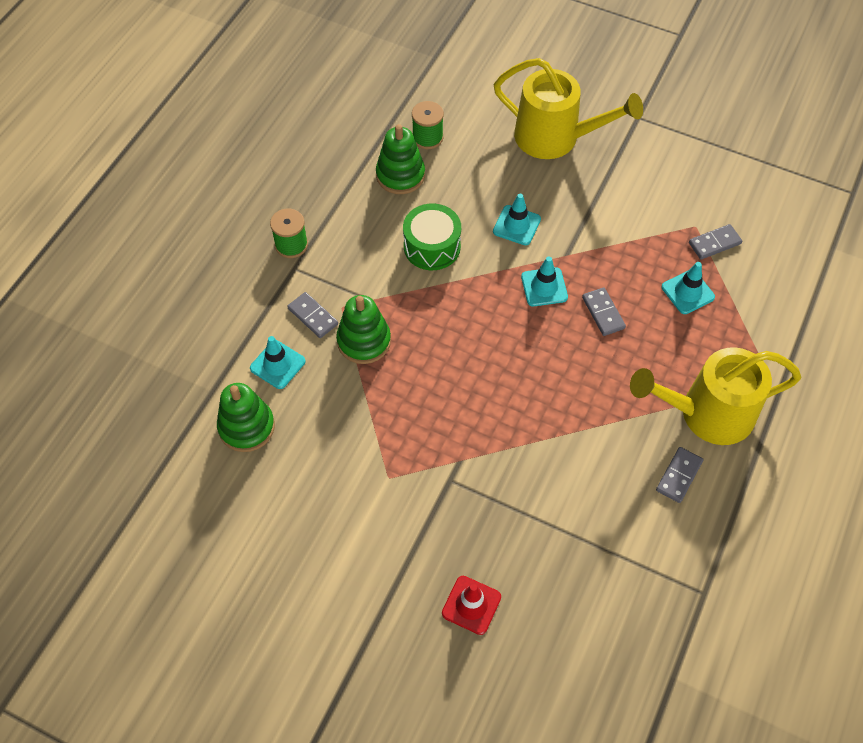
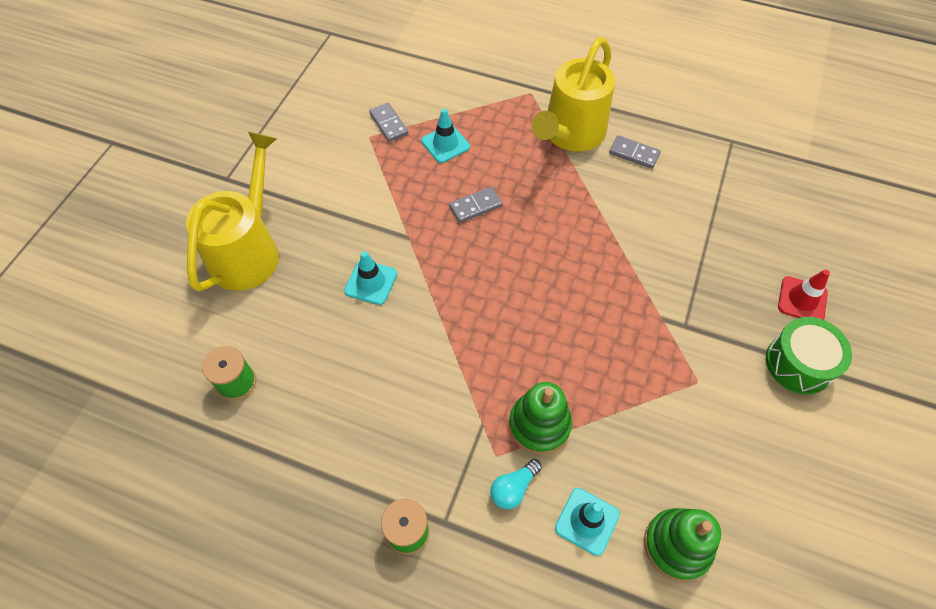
camera: 95 degrees left, 0 degrees up
grey domino [287,292,338,338] -> turquoise light bulb [490,459,542,509]
green stacking toy [376,124,425,194] -> none
green drum [403,204,461,270] -> green drum moved to [766,317,852,394]
turquoise traffic cone [521,257,568,306] -> none
yellow watering can [630,347,801,445] -> yellow watering can turned 45 degrees clockwise [532,37,615,151]

